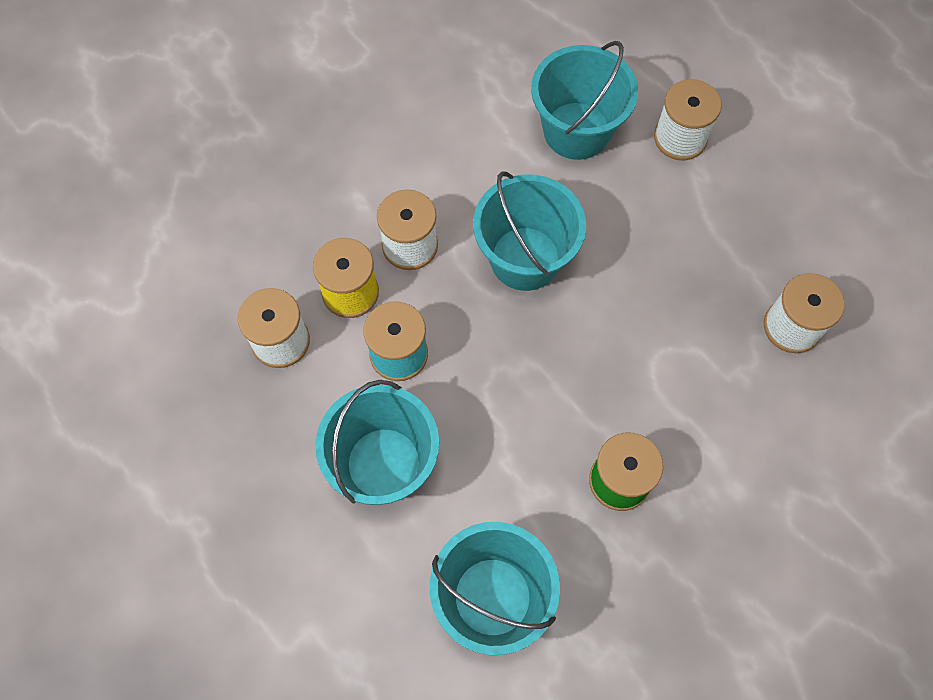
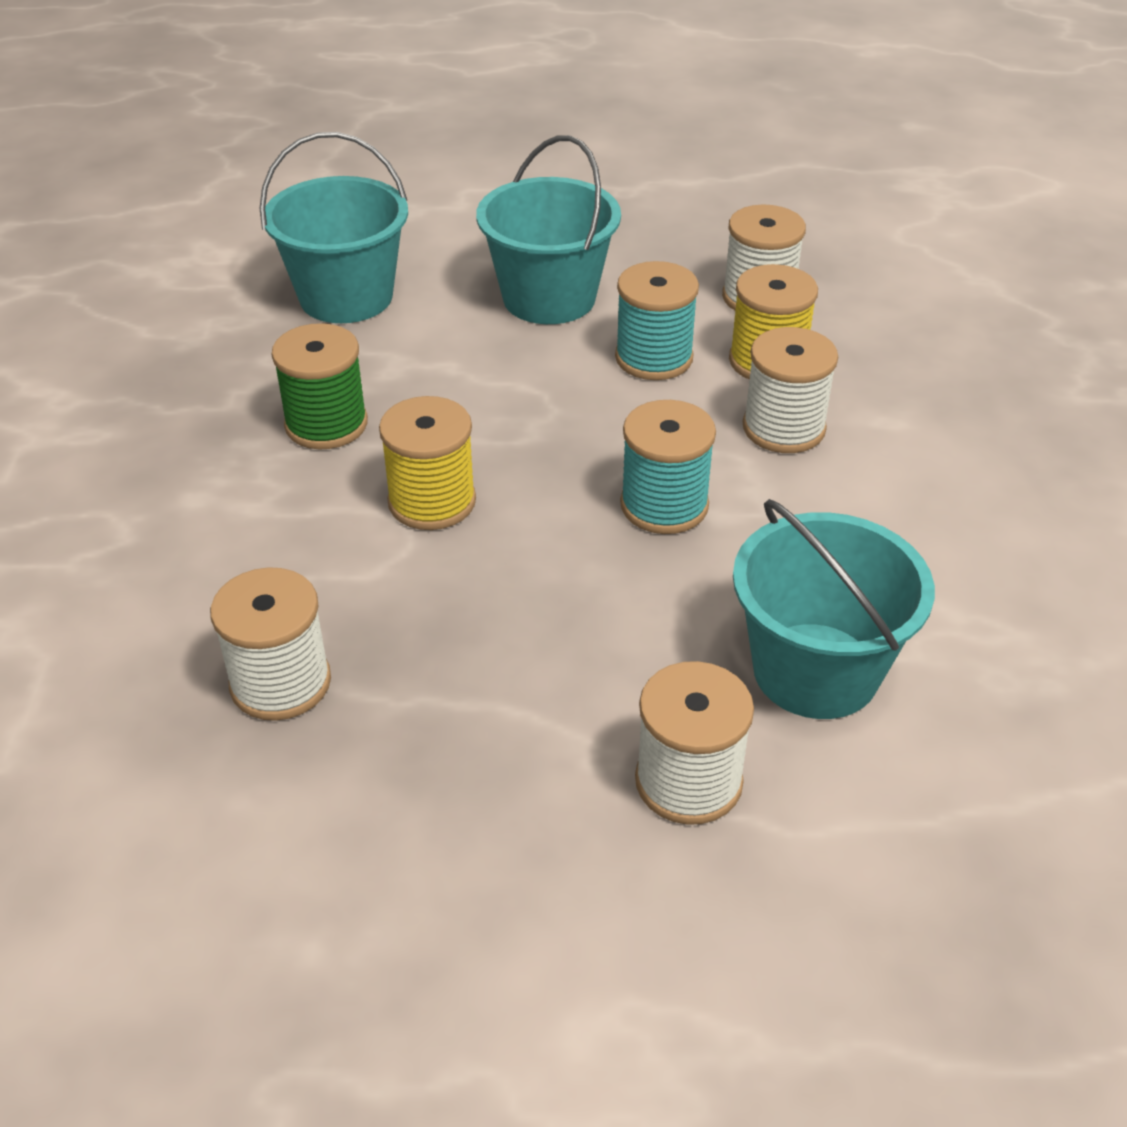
camera: 130 degrees right, 25 degrees down
turquoise bucket [473,171,586,291] -> turquoise spool [620,400,716,534]
none -> yellow spool [379,396,476,530]

